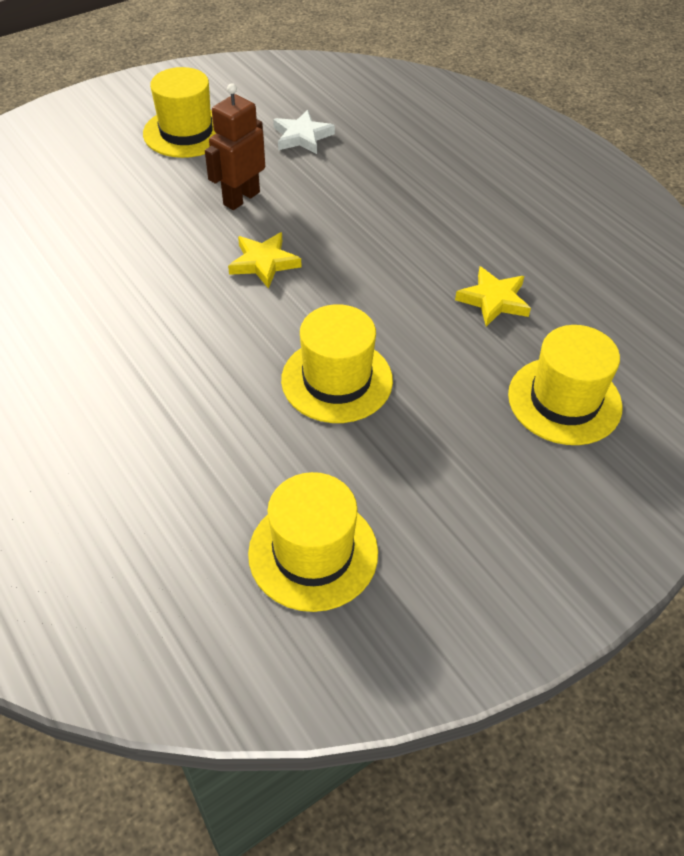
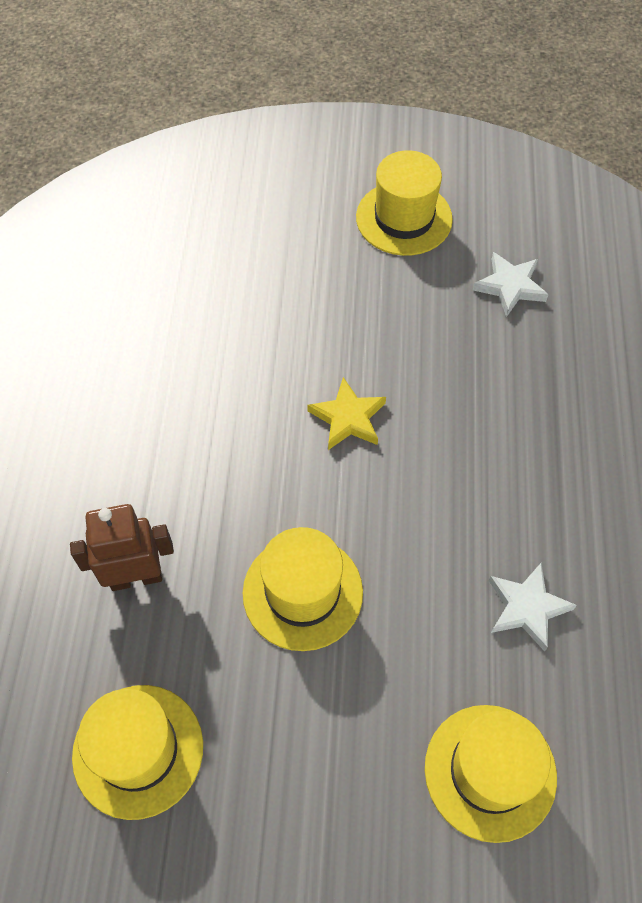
camera: 40 degrees right, 10 degrees up
brown robot [205,83,265,210] -> brown robot moved to [70,504,174,591]
yellow star [455,267,531,326] -> white star [489,563,577,651]

